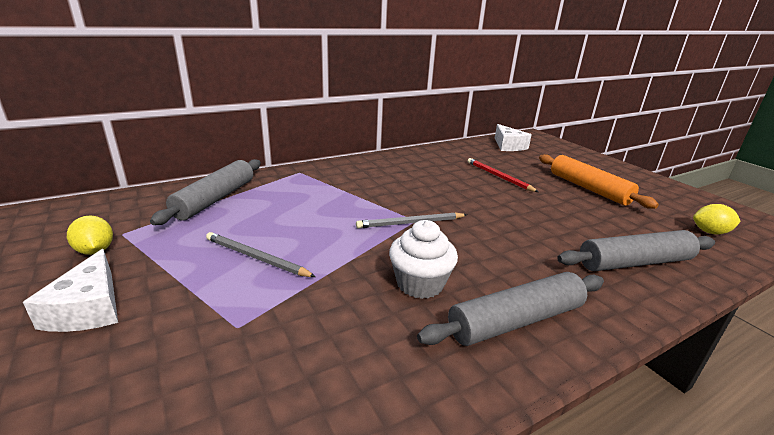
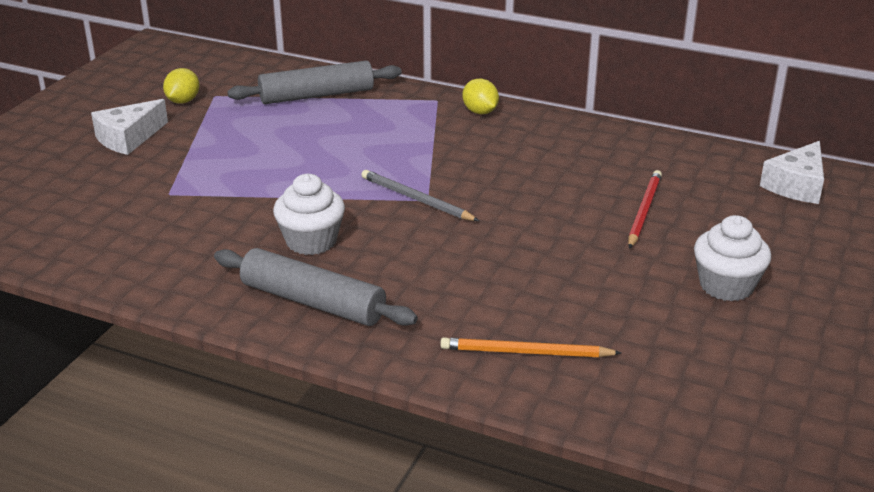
camera: 55 degrees right, 5 degrees up
grey pencil [206,232,316,277] -> none
orange rolling pin [539,154,659,209] -> white cupcake [694,215,771,301]
grey rolling pin [557,230,715,271] -> orange pencil [440,338,621,357]
yellow lemon [693,204,741,235] -> yellow lemon moved to [462,79,499,114]

